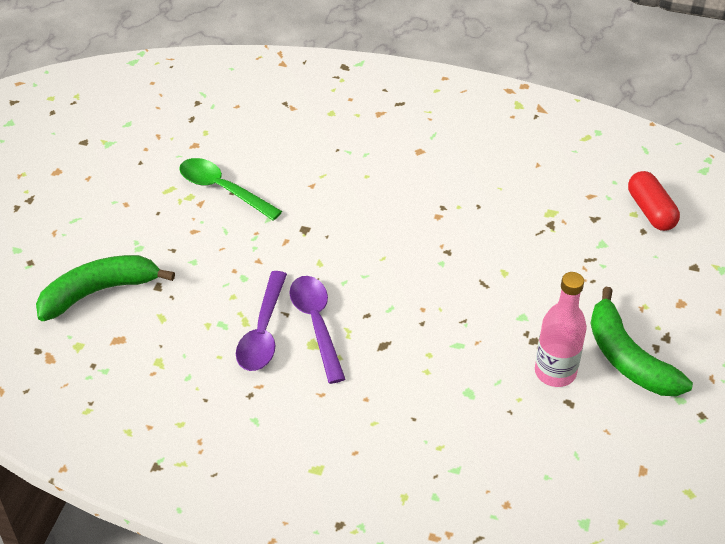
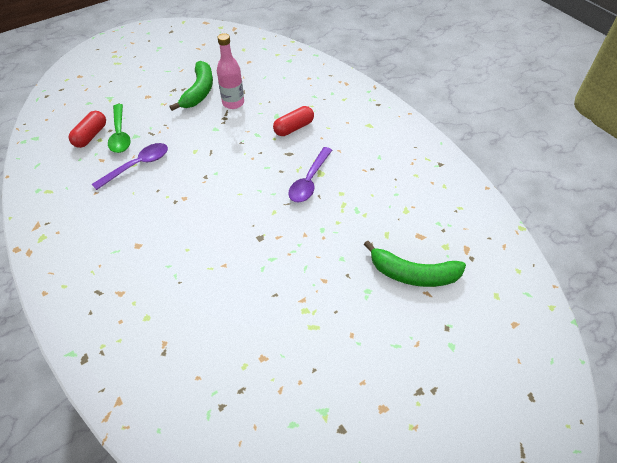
camera: 140 degrees left, 5 degrees up
green spoon [179,158,282,221] -> green spoon moved to [108,104,131,153]
purple spoon [236,271,287,371] -> purple spoon moved to [92,143,168,190]
none -> red capsule [273,106,314,136]

